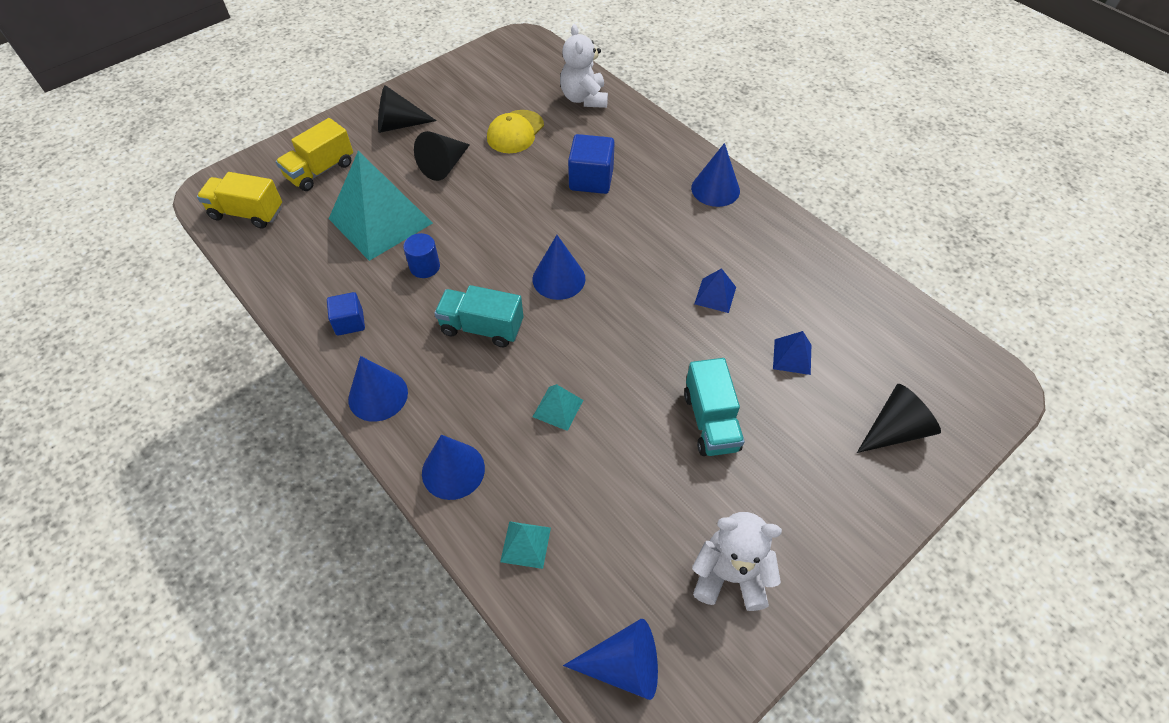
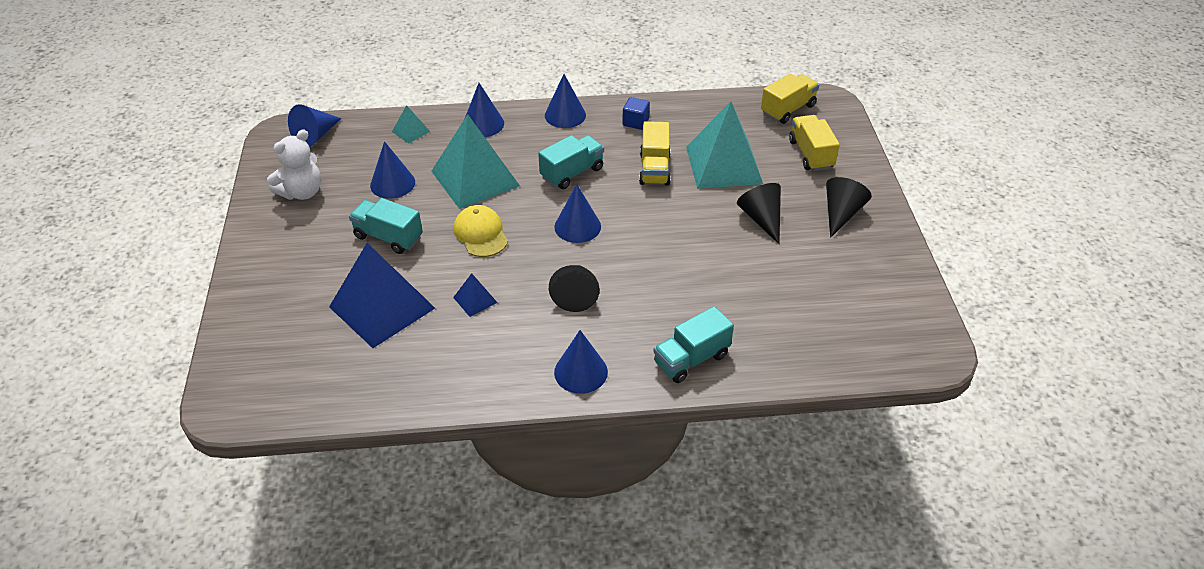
camera: 125 degrees right, 10 degrees down
blue cylinder [403,233,440,278] -> yellow truck [639,121,671,186]
yellow cap [487,110,544,153] -> yellow cap moved to [454,205,508,257]
turquoise pyramid [533,384,583,431] -> turquoise pyramid [431,114,520,209], size x2.32
white teddy bear [560,24,608,108] -> none
blue cube [568,134,615,194] -> none
blue pyramid [773,331,811,375] -> blue pyramid [329,243,435,348], size x2.32
black cone [857,384,941,453] -> black cone moved to [549,265,599,312]
none -> blue cone [370,141,415,199]
none -> turquoise truck [653,306,734,383]

